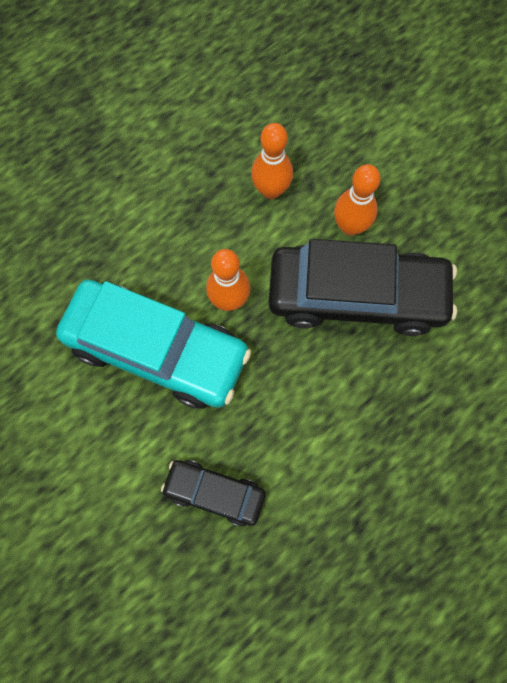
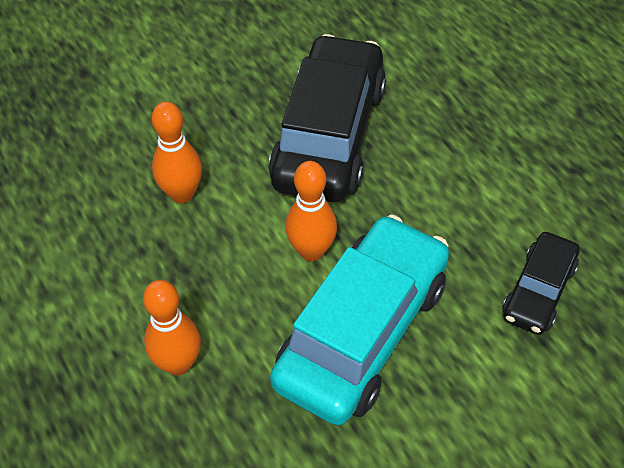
camera: 80 degrees left, 20 degrees down
orange bowling pin [334,164,381,236] -> orange bowling pin moved to [143,280,201,376]

